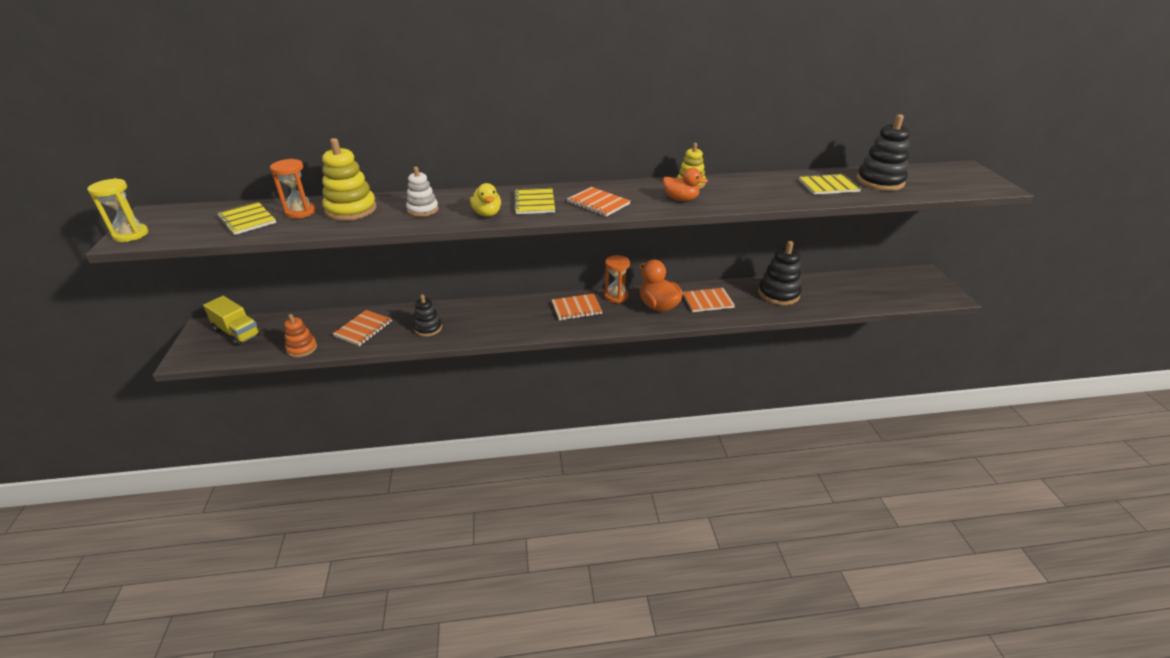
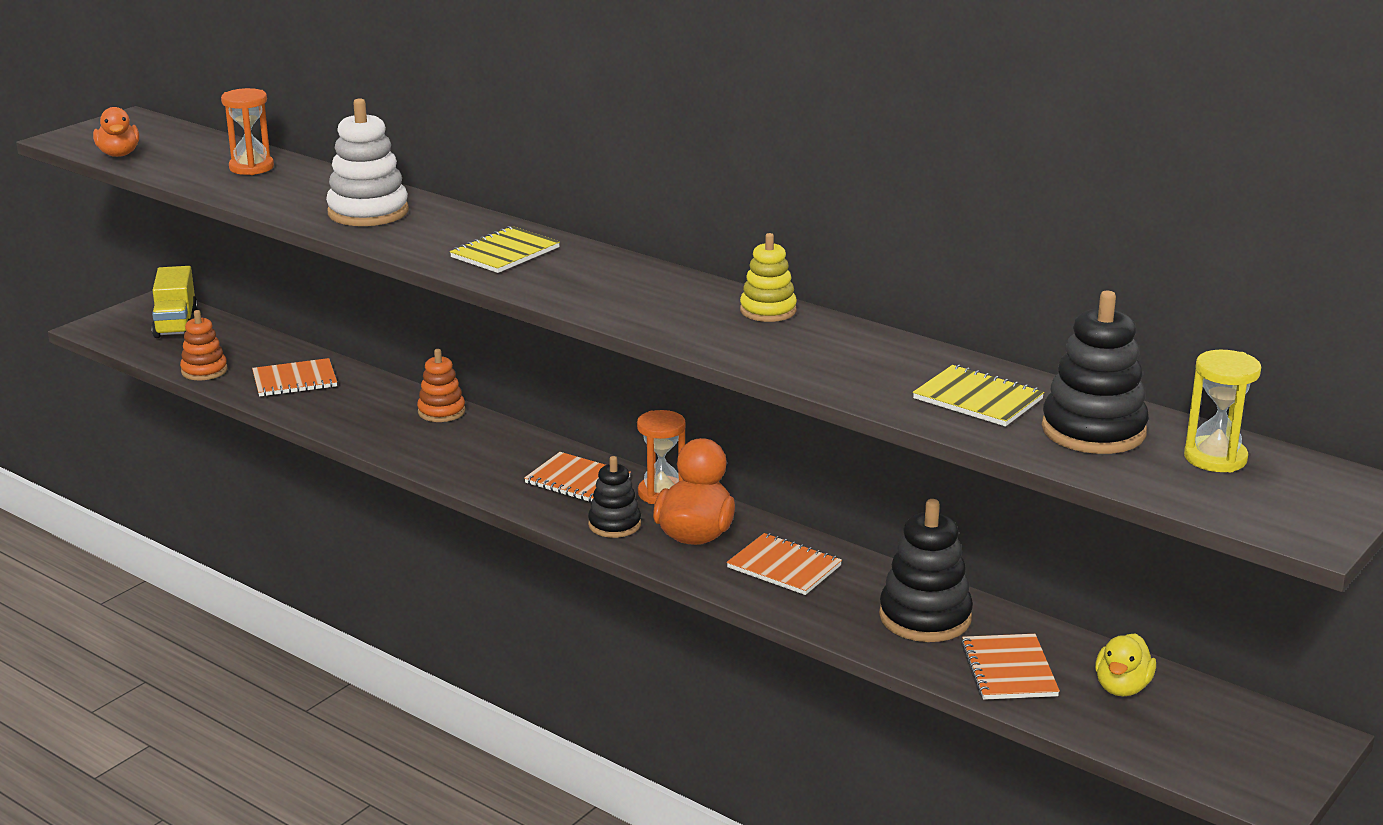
camera: 45 degrees right, 10 degrees down
yellow hourglass [87,178,148,242] -> yellow hourglass moved to [1184,350,1261,472]
yellow notebook [217,202,276,235] -> none
yellow stacking toy [322,138,376,221] -> none
white stacking toy [406,167,439,217] -> white stacking toy [326,98,409,226], size x1.60
black stacking toy [413,295,442,337] -> black stacking toy moved to [588,456,641,538]
yellow duck [470,183,501,217] -> yellow duck moved to [1095,633,1156,696]
orange notebook [567,187,630,217] -> orange notebook moved to [961,634,1060,700]
orange duck [663,168,708,201] -> orange duck moved to [93,107,139,157]
none -> orange stacking toy [417,349,465,422]

